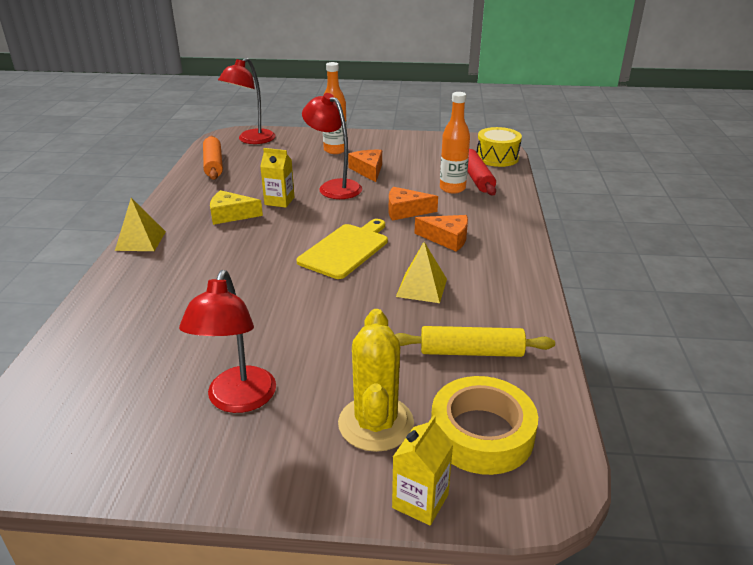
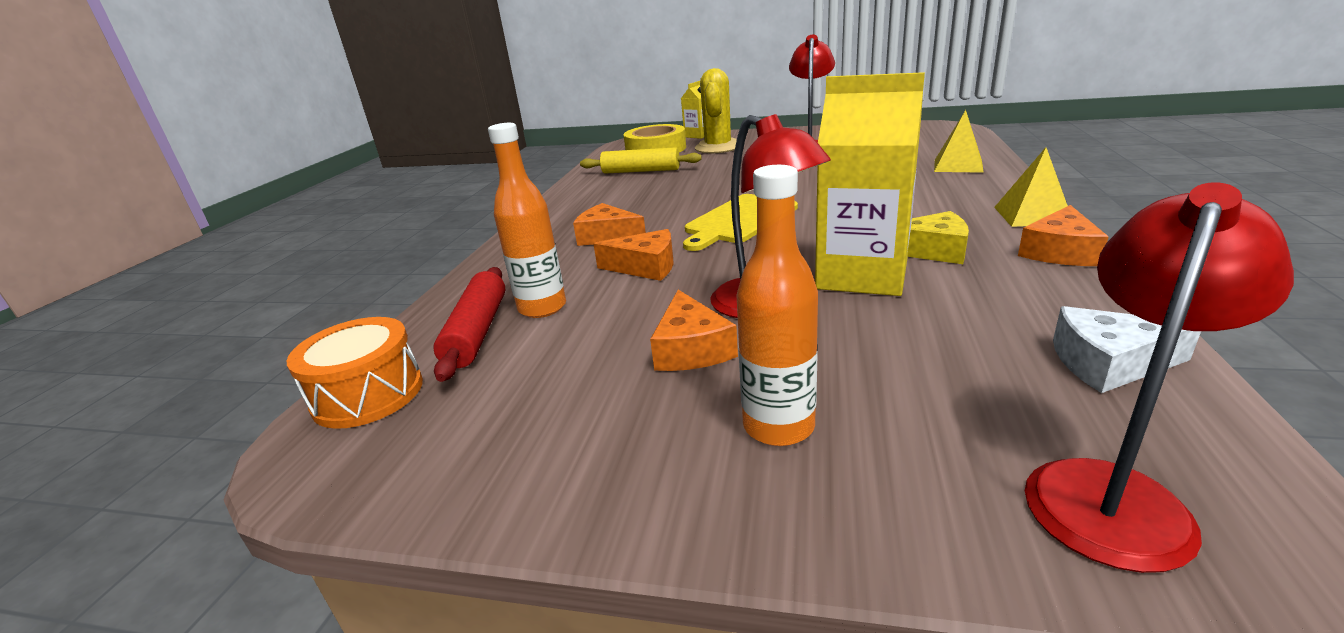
camera: 170 degrees left, 5 degrees down
orange rolling pin [203,136,223,180] -> white cheese [1053,306,1201,393]
yellow carton [260,148,294,208] -> yellow carton [815,72,925,296], size x1.89
yellow pyramid [396,242,447,303] -> yellow pyramid moved to [934,110,984,173]
yellow drum [477,127,522,167] -> orange drum [287,317,423,429]
none -> orange cheese [1018,205,1108,266]

